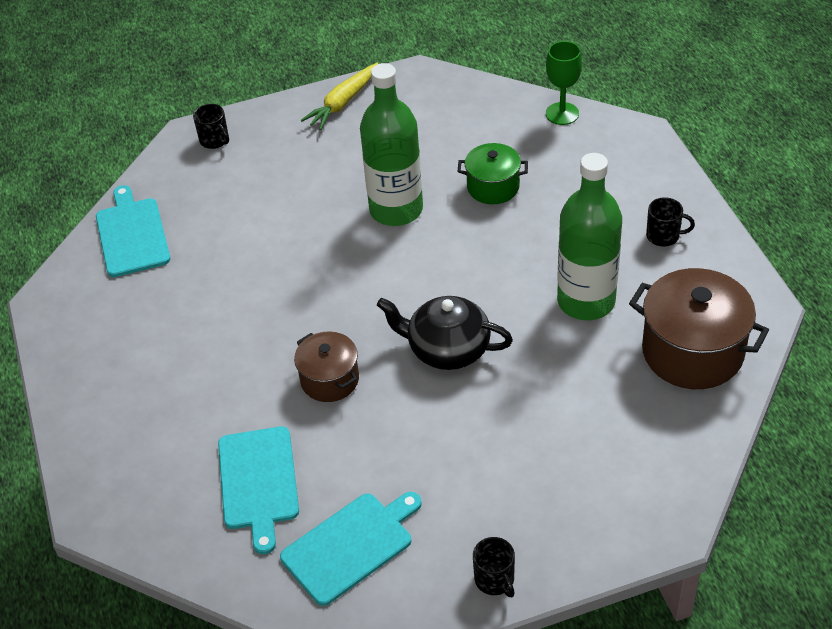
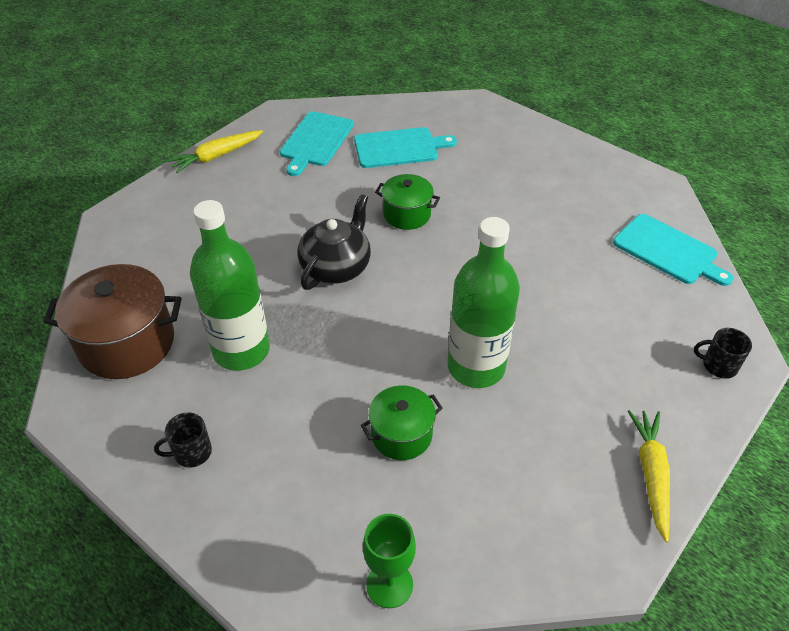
camera: 145 degrees right, 0 degrees up
turquoise cutting board [218,426,299,554] -> turquoise cutting board turned 120 degrees clockwise [354,127,457,168]
brown pot [294,332,359,402] -> green pot [375,174,440,230]
black teapot [377,296,513,370] -> black teapot turned 45 degrees counterclockwise [297,194,371,290]
black mug [473,537,515,597] -> yellow carrot [167,130,263,173]

